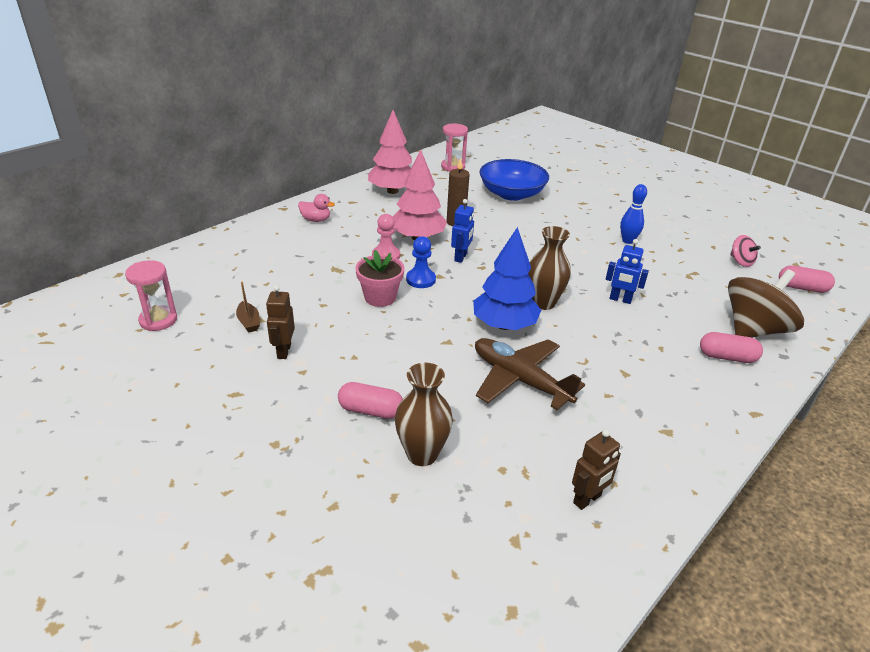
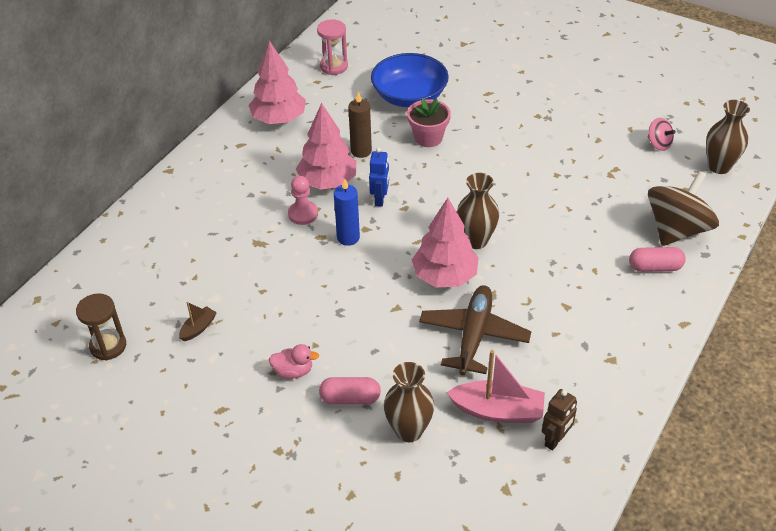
camera: 10 degrees left, 10 degrees up
pink hourglass [125,260,177,331] -> brown hourglass [76,293,126,361]
brown boat [236,282,260,333] -> brown boat turned 105 degrees counterclockwise [179,302,217,341]
brown robot [266,285,295,359] -> none
pink duck [298,194,335,222] -> pink duck moved to [269,344,319,379]
pink flower pot [355,250,405,307] -> pink flower pot moved to [407,98,451,147]
blue pawn [406,236,436,288] -> blue candle [334,178,360,246]
blue tree [473,227,541,330] -> pink tree [412,198,479,287]
brown plane [475,338,585,410] -> brown plane turned 75 degrees clockwise [419,285,531,375]
blue robot [606,239,649,304] -> none
blue bowling pin [620,184,647,244] -> none
pink capsule [779,265,835,293] -> brown vase [706,100,750,174]
none -> pink boat [446,350,545,423]

